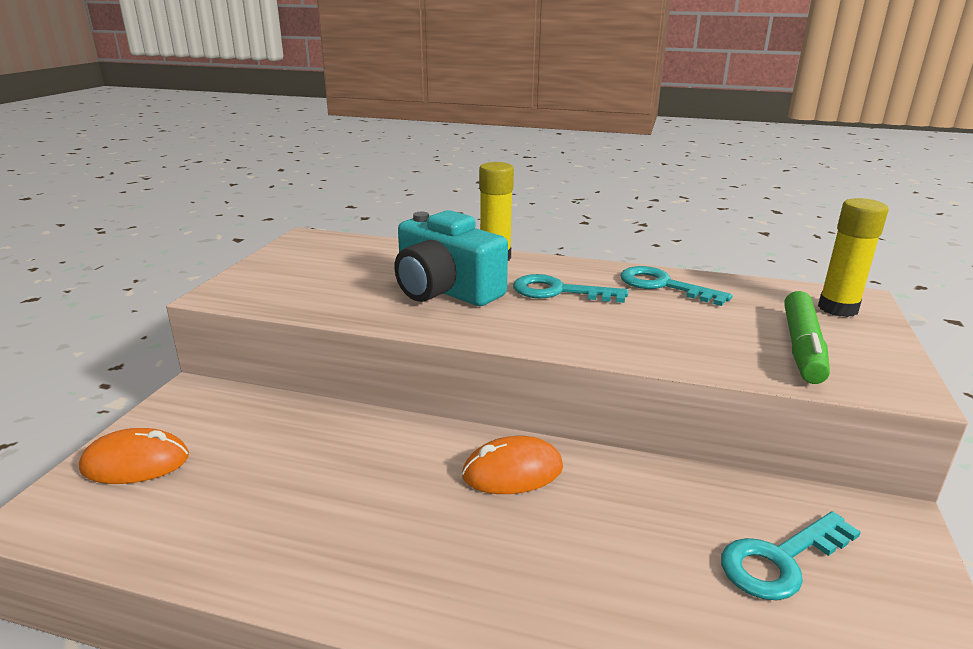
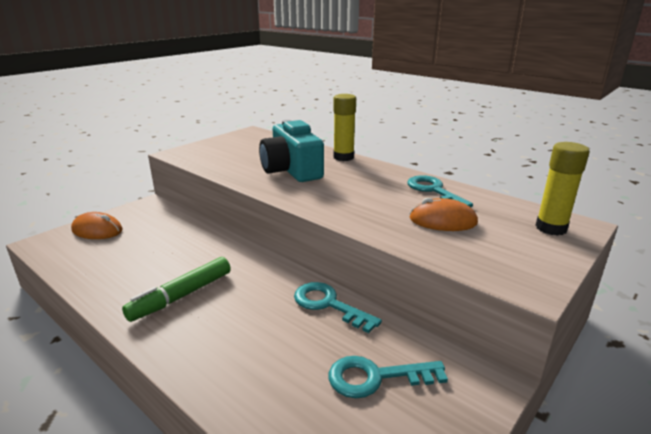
camera: 25 degrees right, 0 degrees up
orange mouse [462,436,563,494] -> orange mouse moved to [410,198,478,231]
turquoise key [513,274,628,303] -> turquoise key moved to [294,282,382,333]
green marker [784,291,830,384] -> green marker moved to [122,257,231,322]

